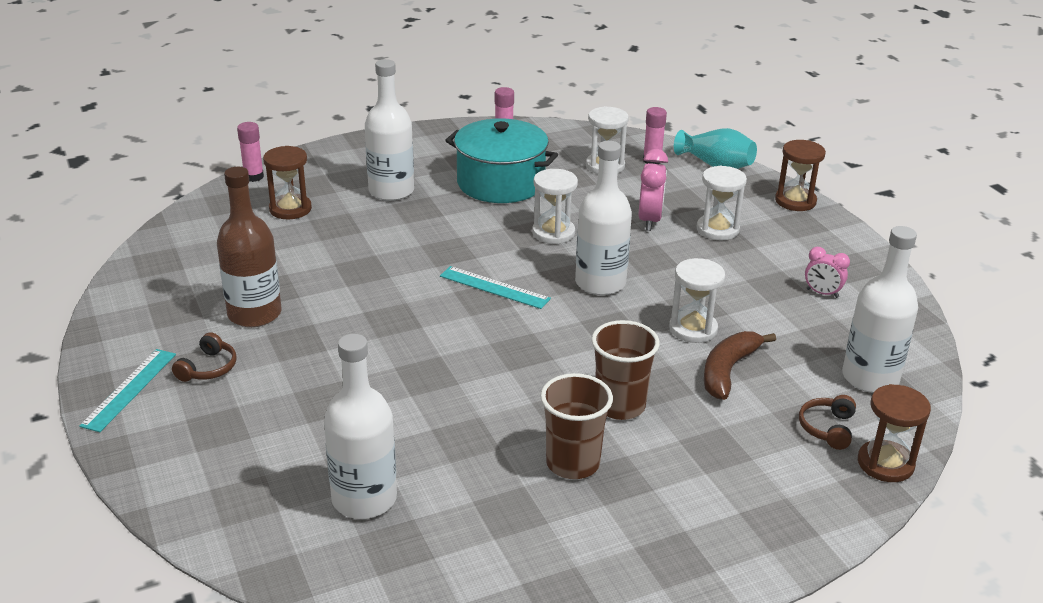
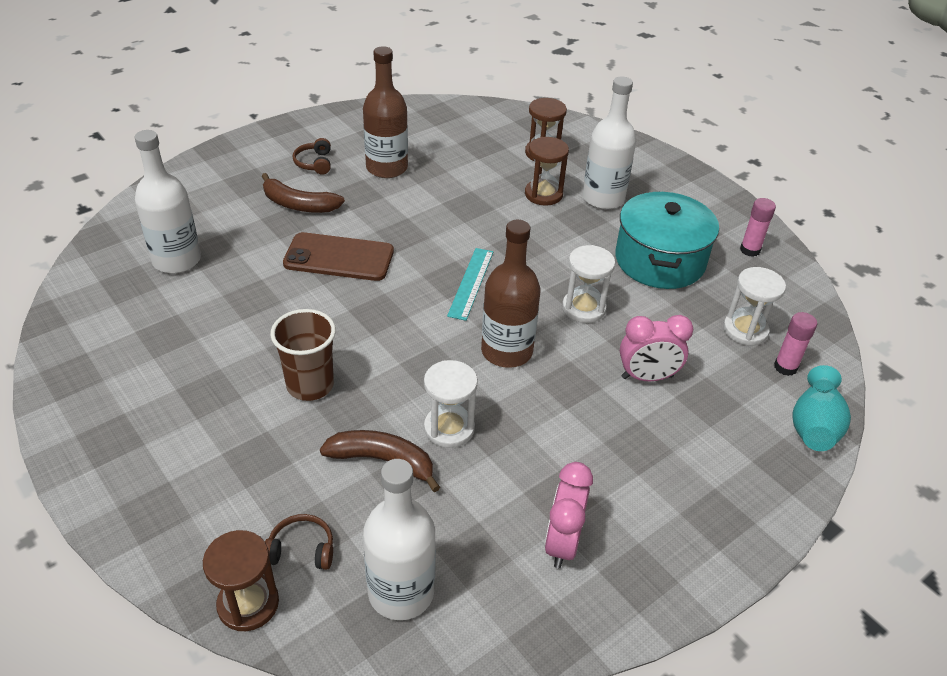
camera: 75 degrees right, 10 degrees up
turquoise ruler [79,349,176,432] -> none
brown headphones [172,332,237,382] -> brown headphones turned 75 degrees clockwise [293,138,331,175]
pink glue stick [237,122,264,182] -> none
brown cup [541,373,613,479] -> none
white bottle [575,141,632,295] -> brown bottle [481,220,540,368]
white hourglass [697,165,747,240] -> none
brown hourglass [775,140,826,211] -> brown hourglass moved to [525,137,569,206]
pink clock [805,247,850,298] -> pink clock [544,462,593,568], size x1.54
none -> brown banana [262,173,345,213]
none -> brown phone [283,232,394,281]

